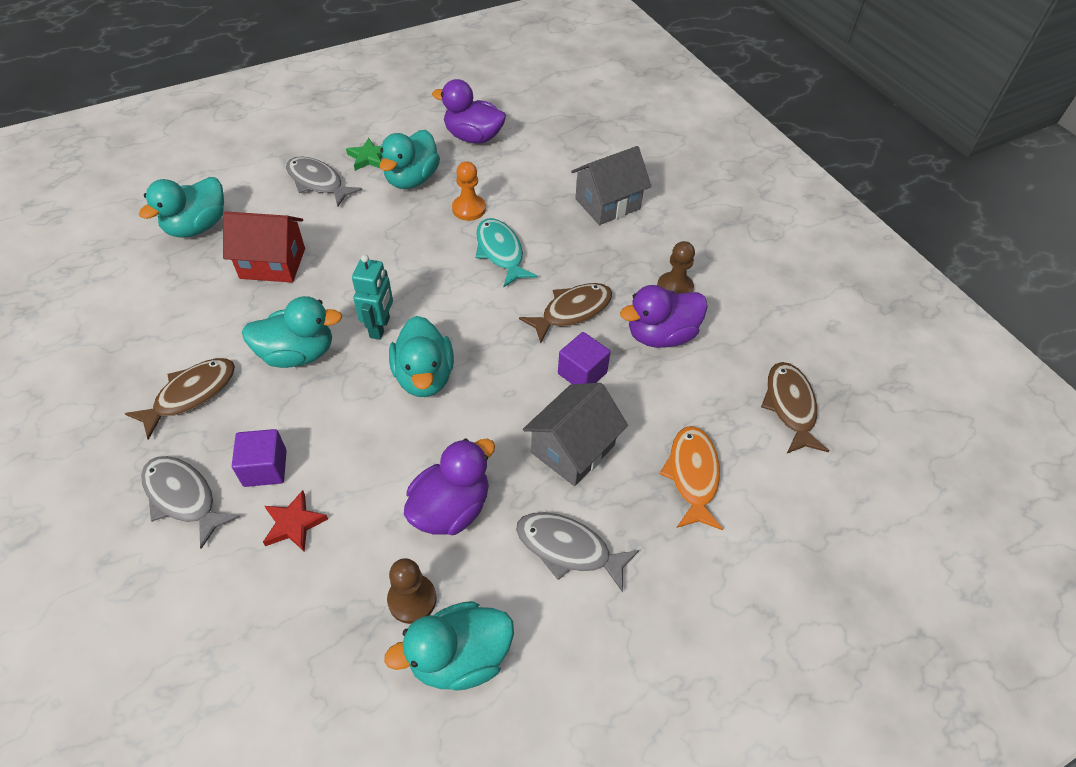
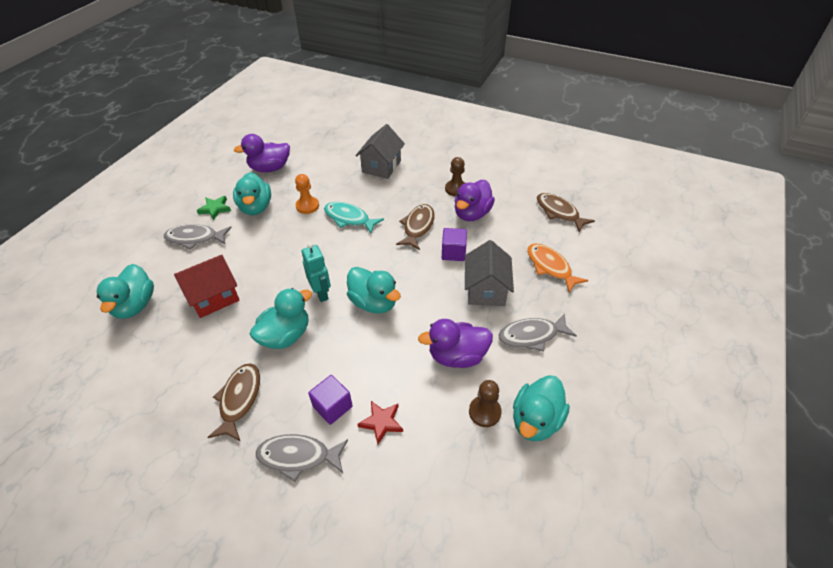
camera: 35 degrees left, 5 degrees down
purple duck [404,438,495,535] -> purple duck turned 105 degrees counterclockwise [418,319,493,368]

